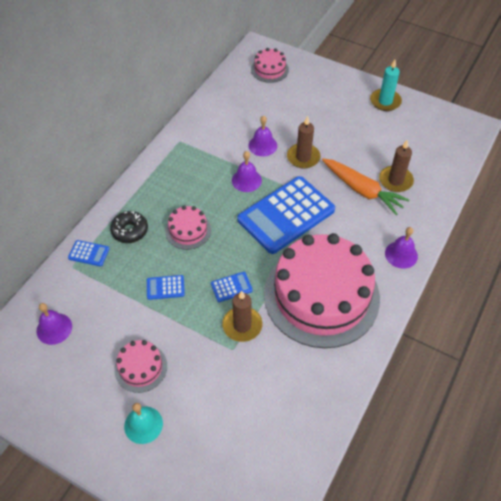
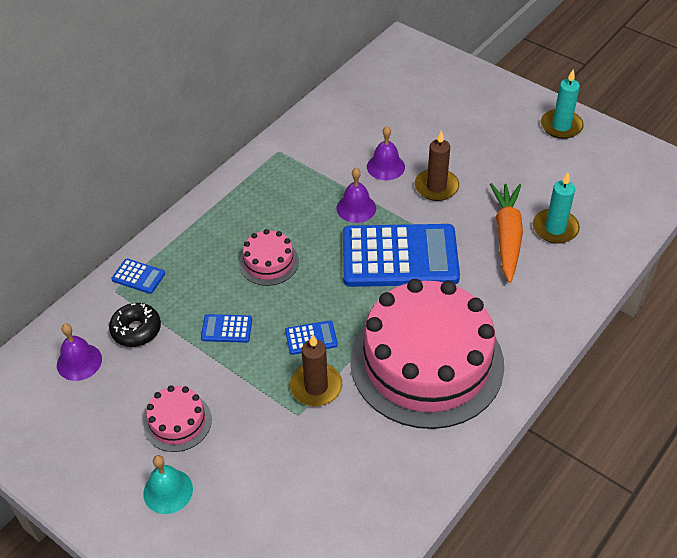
camera: 10 degrees right, 5 degrees down
black donut [110,211,148,243] -> black donut moved to [109,303,161,347]
blue calculator [237,176,335,254] -> blue calculator turned 150 degrees counterclockwise [343,224,460,287]
pink cake [251,48,289,83] -> none
orange carrot [322,158,409,215] -> orange carrot turned 135 degrees counterclockwise [490,183,523,283]
brown candle [379,140,414,192] -> turquoise candle [533,173,580,244]
purple bell [385,227,418,269] -> none

